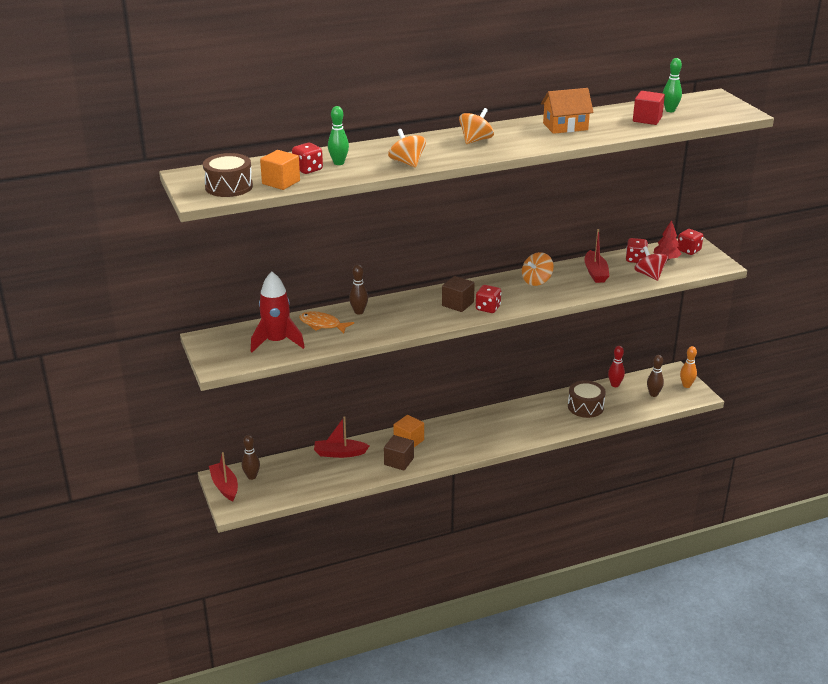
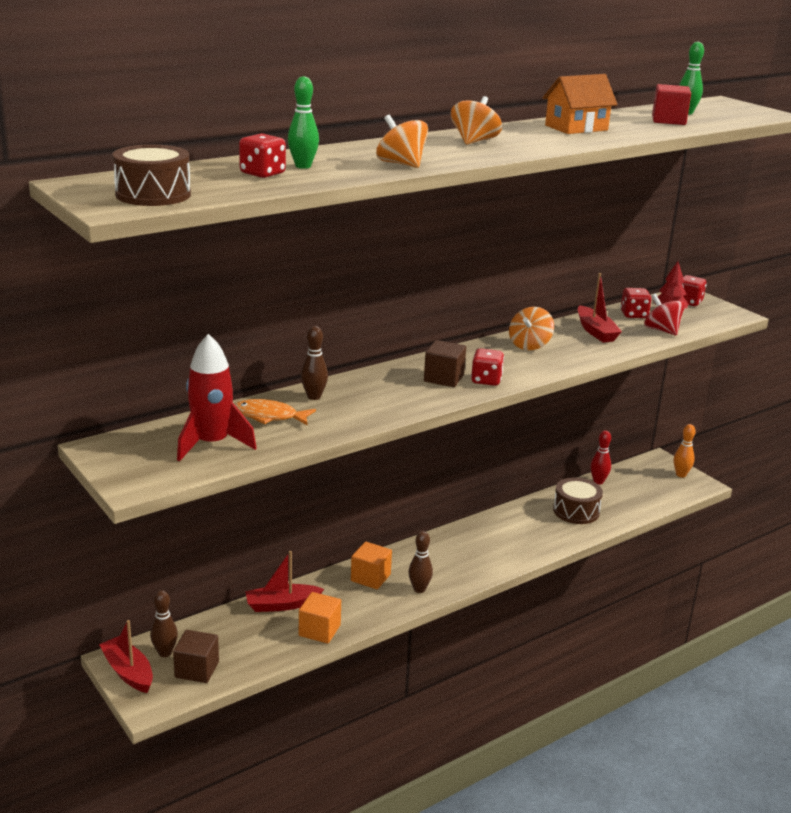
camera: 15 degrees left, 5 degrees down
orange cube [260,150,300,190] -> orange cube moved to [299,592,341,644]
brown cube [384,435,414,471] -> brown cube moved to [173,630,219,683]
brown bowling pin [647,355,664,397] -> brown bowling pin moved to [408,531,433,593]

